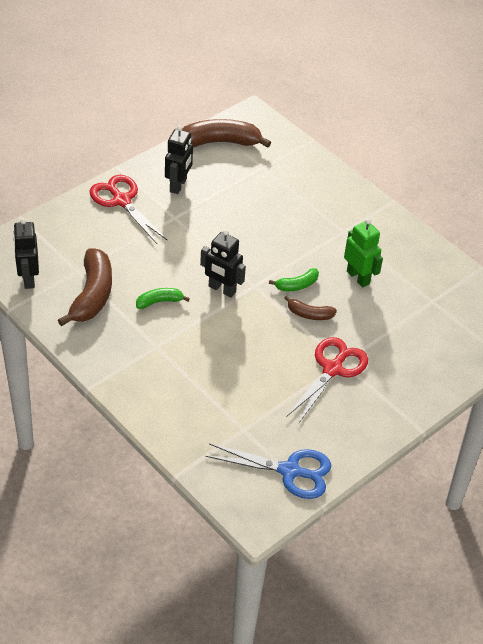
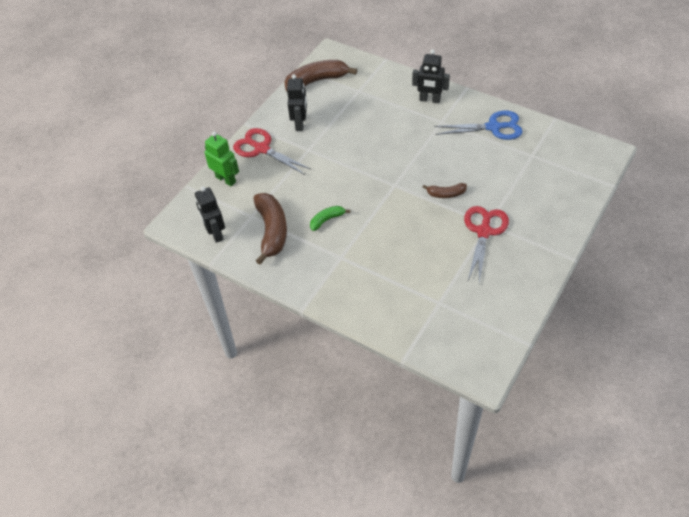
camera: 10 degrees left, 5 degrees up
black robot [200,229,246,297] -> black robot moved to [412,50,450,103]
blue scissors [205,443,331,499] -> blue scissors moved to [434,111,523,140]
green banana [269,268,319,291] -> none
green robot [344,218,383,287] -> green robot moved to [205,131,239,186]

